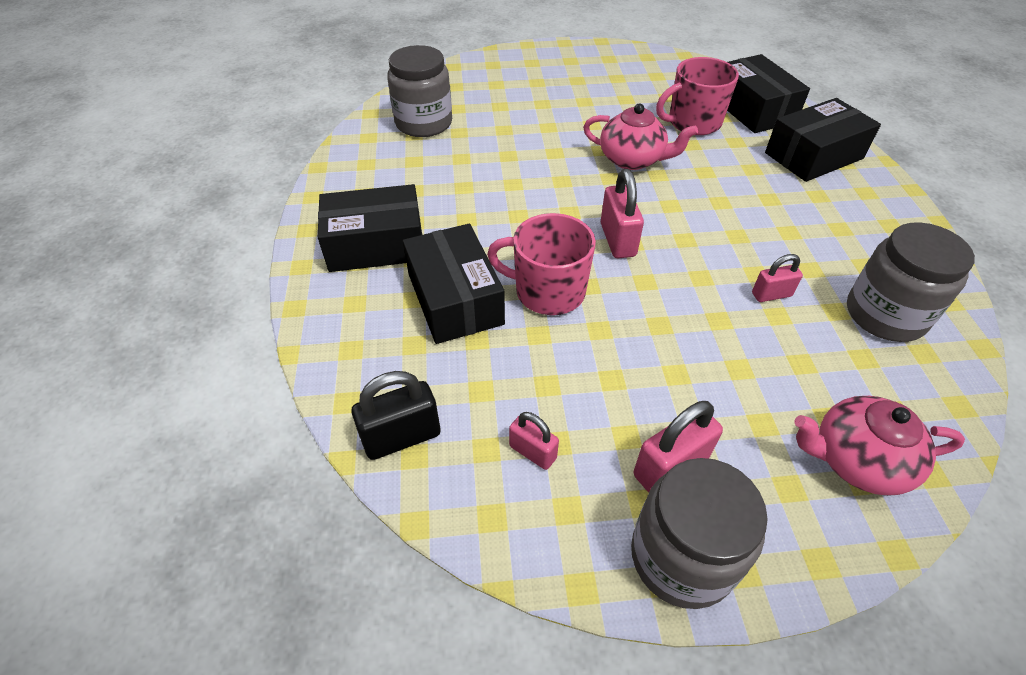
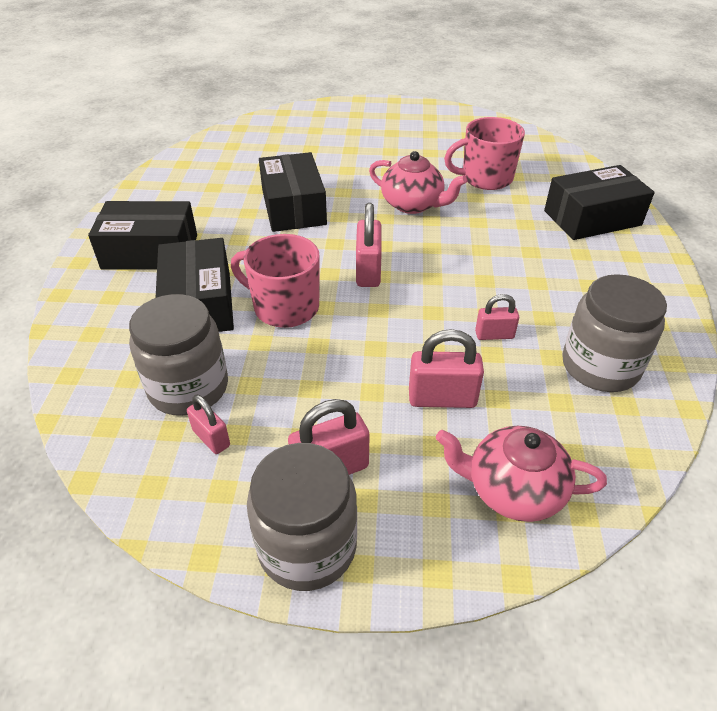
camera: 10 degrees right, 5 degrees down
black padlock [351,371,441,460] -> none
grey jar [387,45,452,137] -> grey jar moved to [129,294,228,416]
black box [727,54,810,133] -> black box moved to [259,152,327,232]
none -> pink padlock [409,329,484,408]

